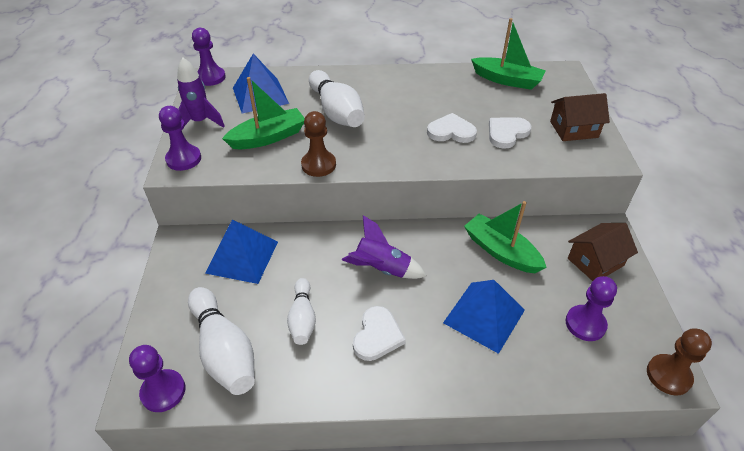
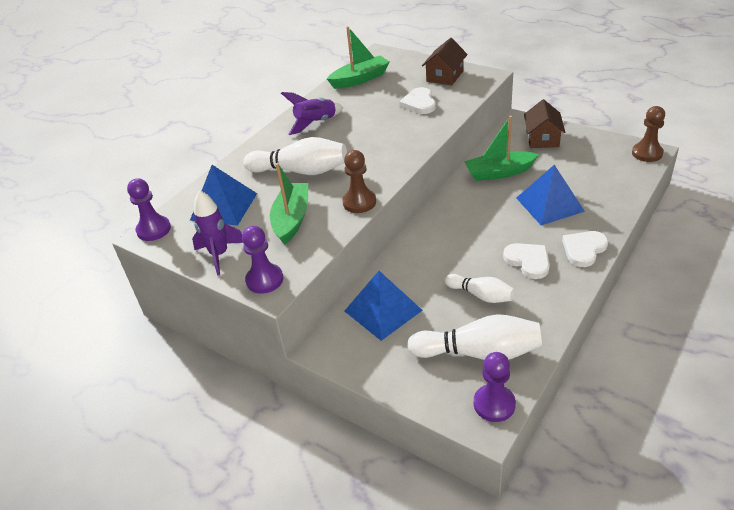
camera: 50 degrees left, 5 degrees down
purple rocket [342,215,426,279] -> purple rocket moved to [281,92,343,135]
white heart [427,113,477,143] -> white heart moved to [562,231,608,267]
purple pawn [565,276,617,341] -> none

